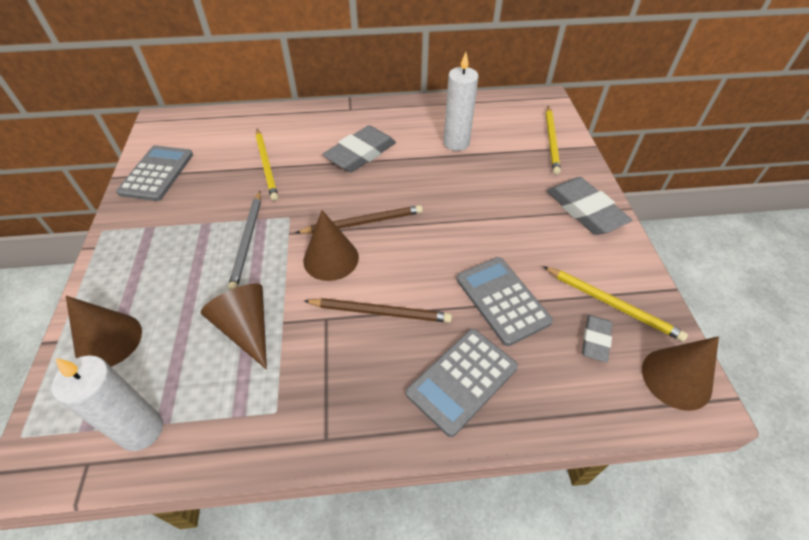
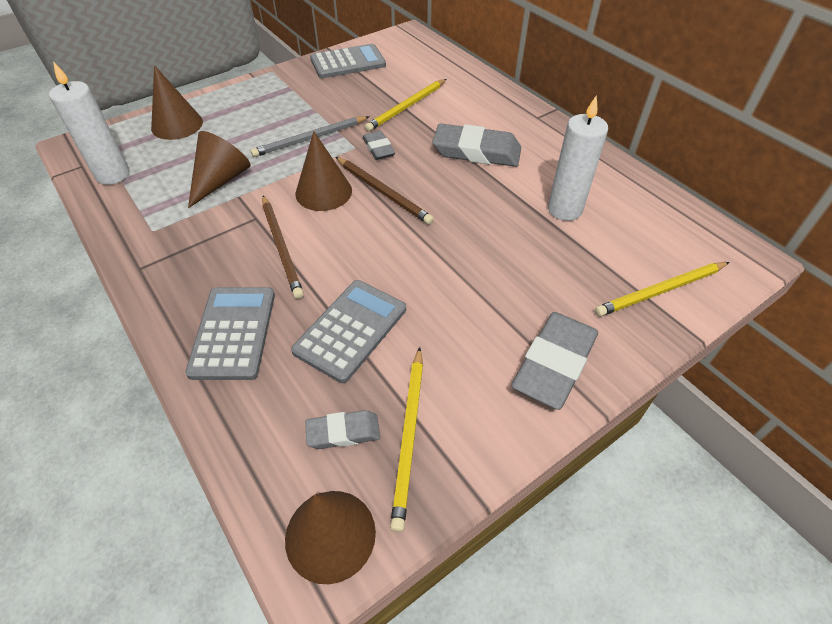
camera: 60 degrees right, 0 degrees up
grey calculator [406,329,518,437] -> grey calculator turned 75 degrees clockwise [185,287,275,380]
none -> grey eraser [363,131,395,160]

